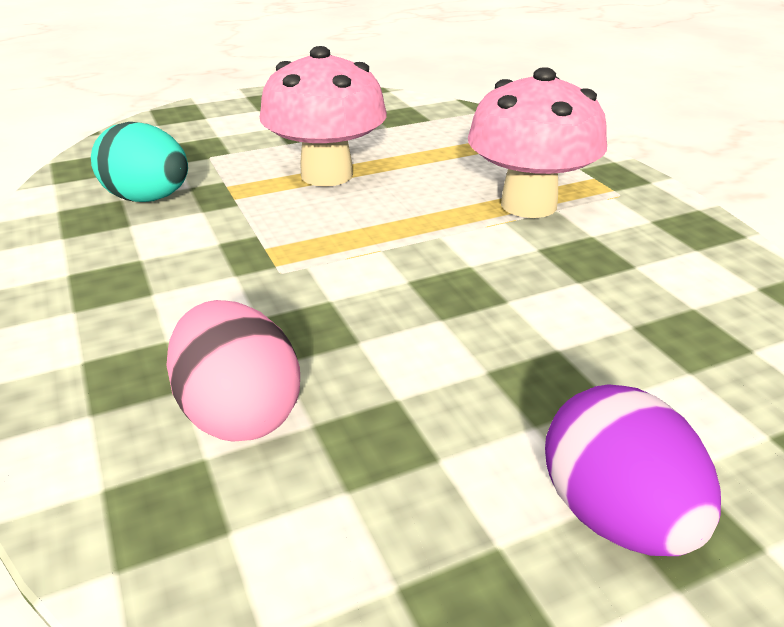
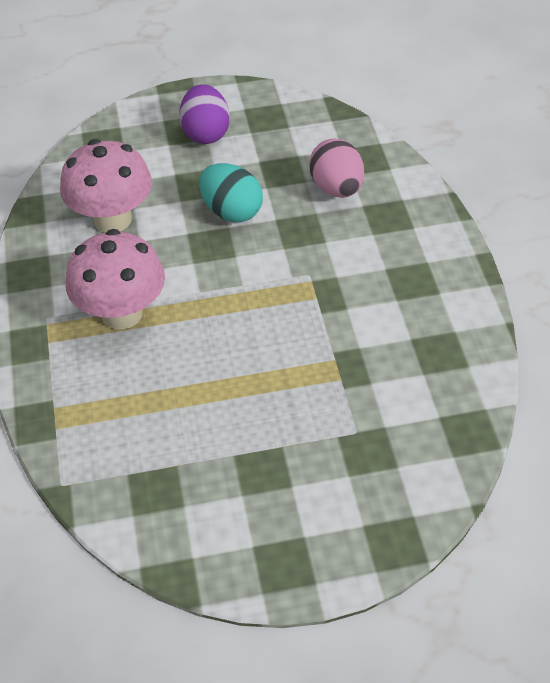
camera: 165 degrees left, 15 degrees up
turquoise egg [91,122,188,202] -> turquoise egg moved to [199,163,263,222]
pink mushroom [260,46,387,187] -> pink mushroom moved to [60,139,152,232]

